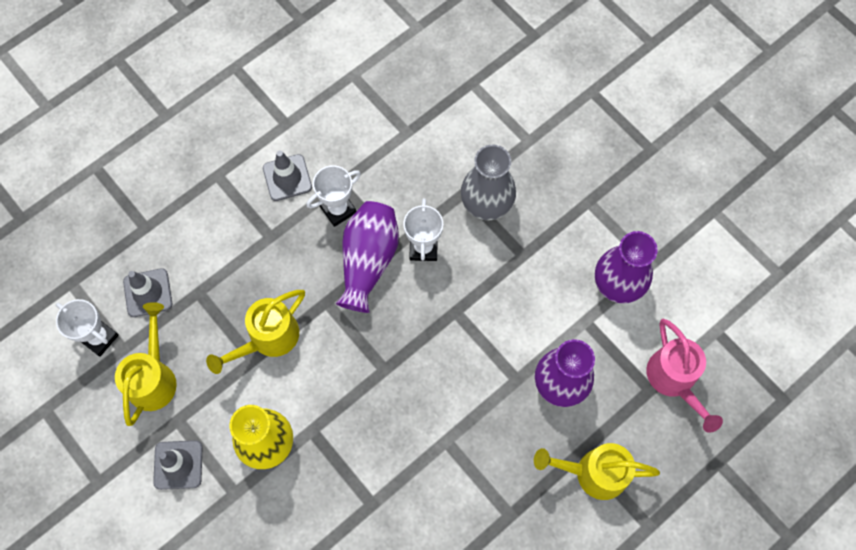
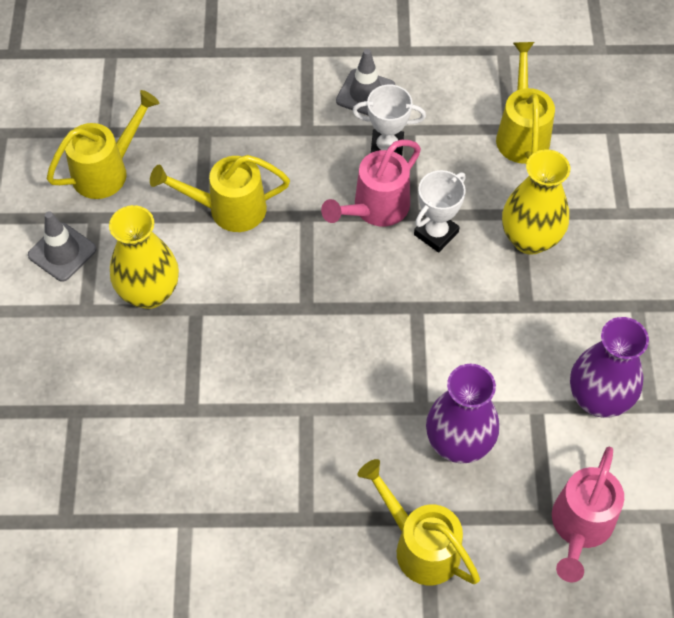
camera: 40 degrees right, 10 degrees down
white trophy [56,299,119,357] -> none
grey traffic cone [123,268,172,317] -> none
purple vase [336,201,399,313] -> pink watering can [321,140,421,226]
grey vase [461,144,516,220] -> yellow vase [502,149,570,255]
none -> yellow watering can [496,42,555,164]

